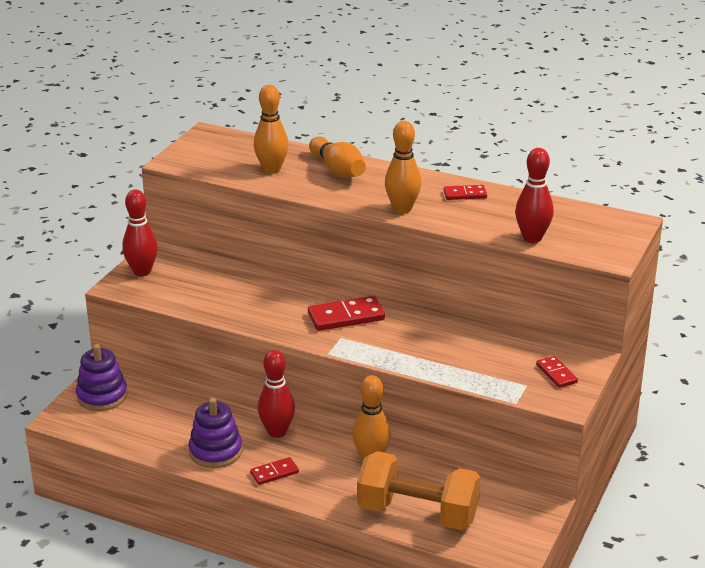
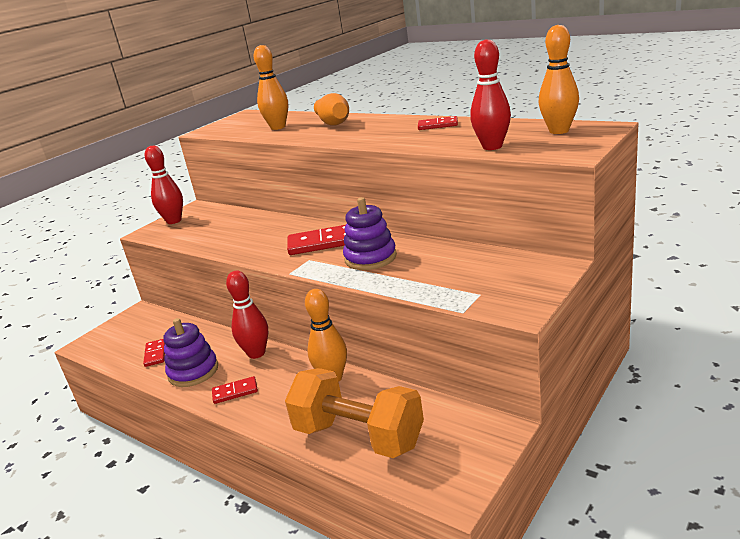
camera: 15 degrees right, 5 degrees down
purple stacking toy [76,344,128,411] -> purple stacking toy moved to [343,197,397,270]
orange bowling pin [385,121,421,213] -> orange bowling pin moved to [539,25,579,134]
red domino [536,356,578,388] -> red domino moved to [143,339,165,367]

